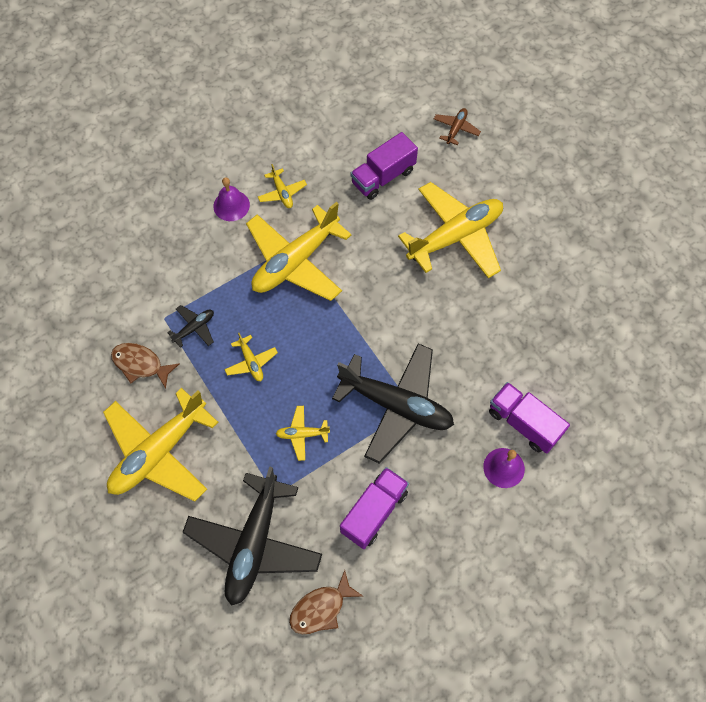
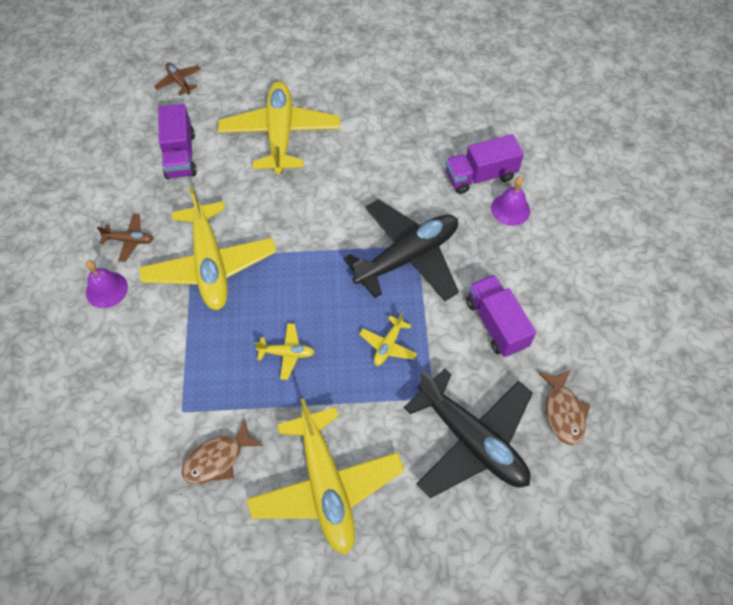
camera: 60 degrees left, 5 degrees down
black plane [167,305,214,348] -> none
yellow plane [258,164,307,208] -> brown plane [97,214,153,262]

